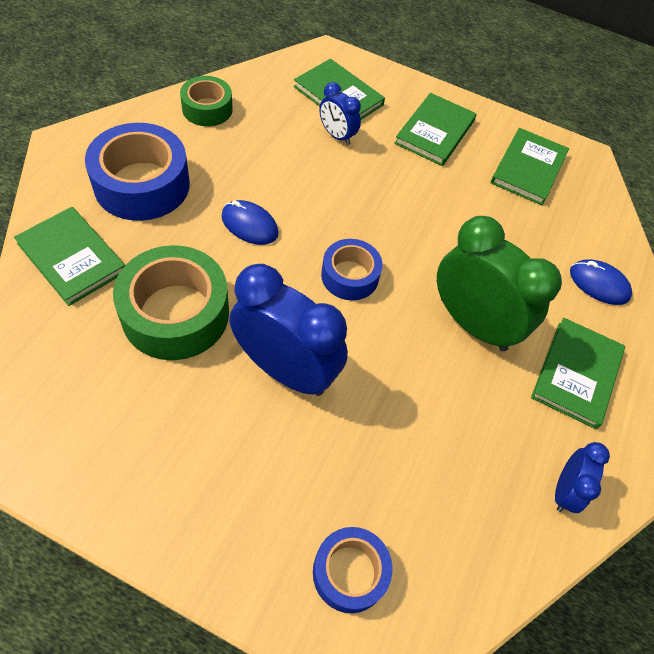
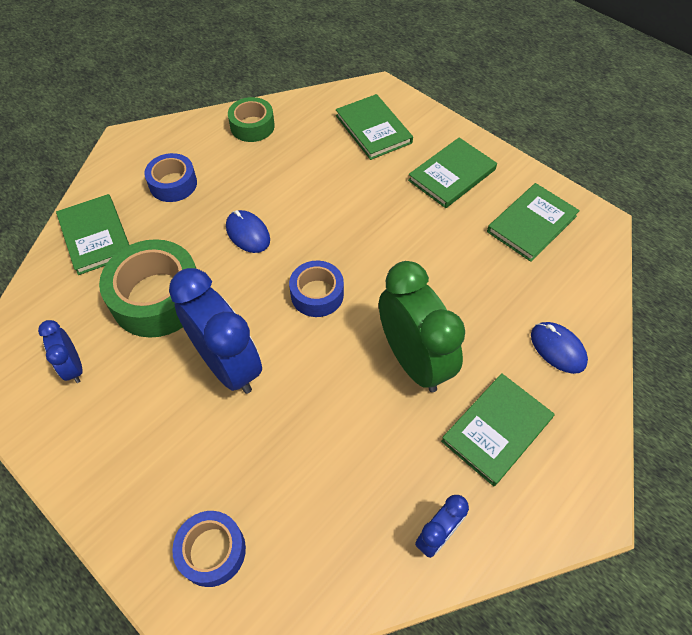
camera: 25 degrees right, 0 degrees up
blue tape [85,123,190,221] -> blue tape [144,153,197,202], size x0.59
blue clock [319,82,361,145] -> blue clock moved to [38,320,83,383]

